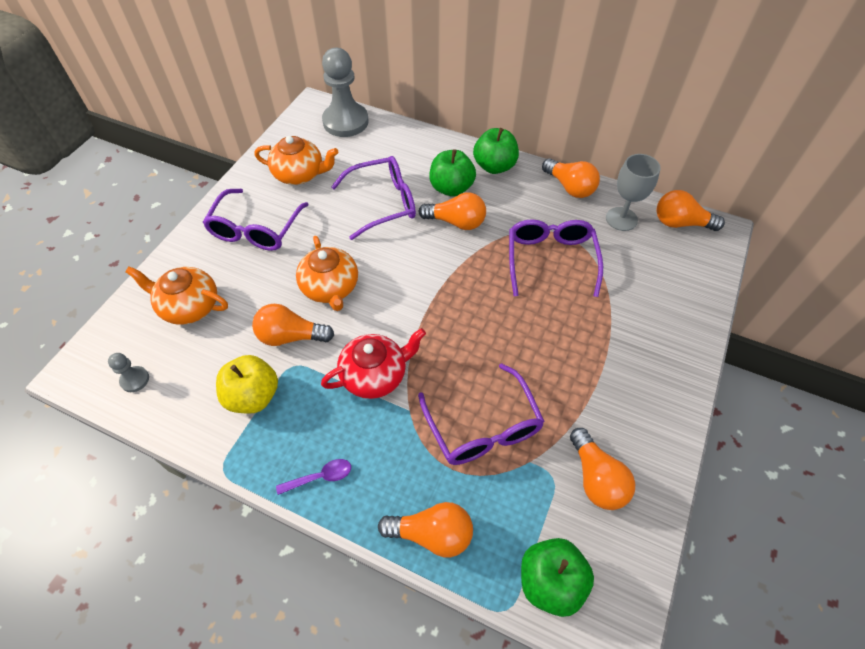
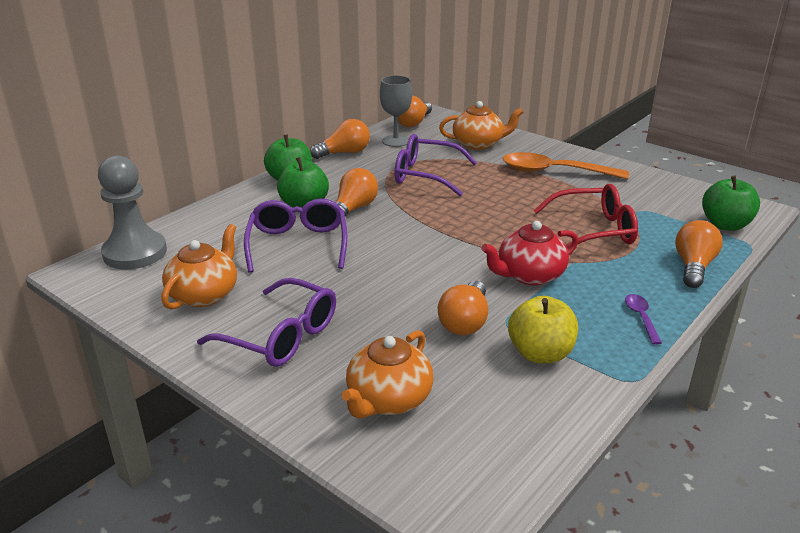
camera: 75 degrees left, 25 degrees down
grey pawn [108,353,149,392] -> none
orange teapot [296,236,358,311] -> orange teapot moved to [439,101,524,150]
red teapot [321,328,426,399] -> red teapot turned 105 degrees counterclockwise [481,221,578,285]
purple glasses [418,363,545,465] -> red glasses [533,184,638,248]
orange light bulb [570,428,635,510] -> none
none -> orange spoon [502,152,629,179]

